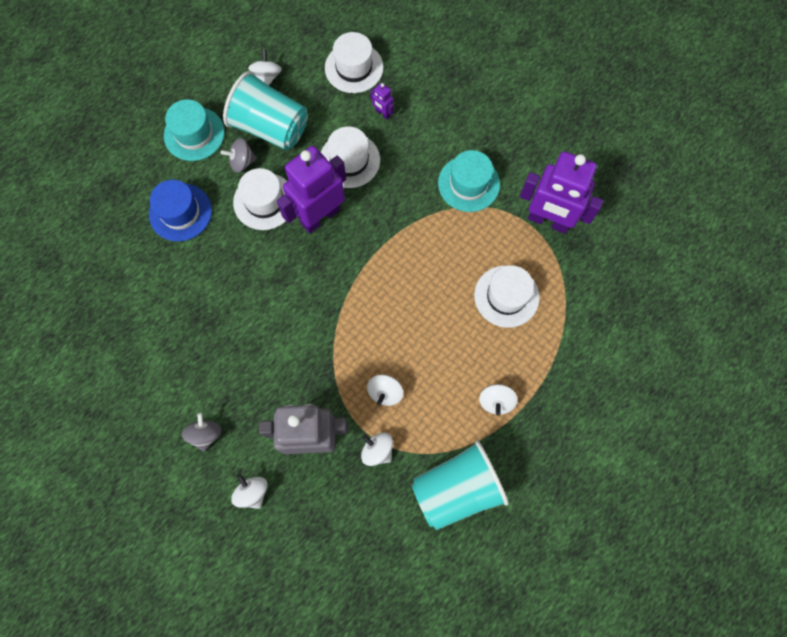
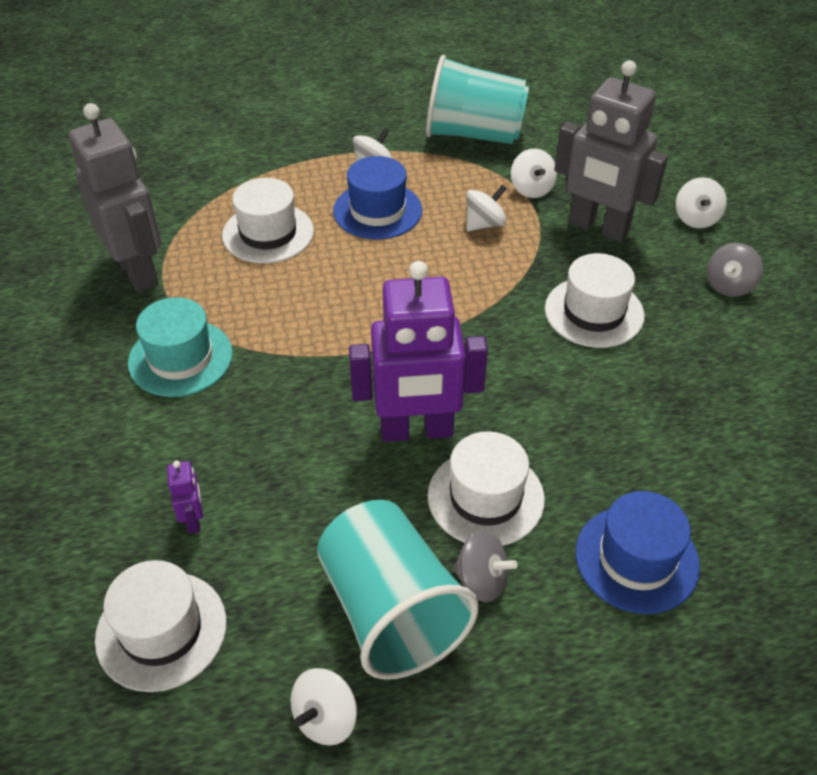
camera: 145 degrees left, 25 degrees down
turquoise hat [164,99,225,161] -> none
white hat [321,126,380,188] -> white hat moved to [545,253,645,348]
purple robot [520,151,603,233] -> grey robot [68,103,161,292]
none -> blue hat [333,156,422,239]

